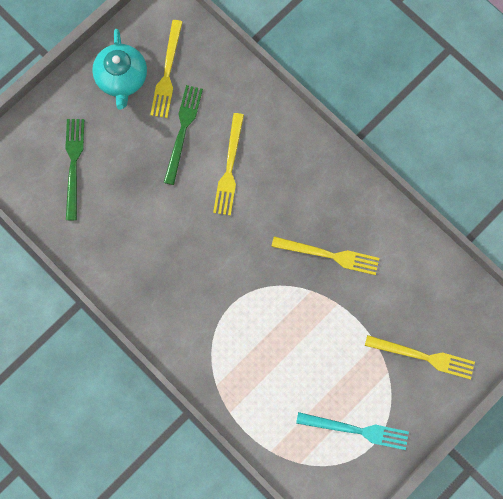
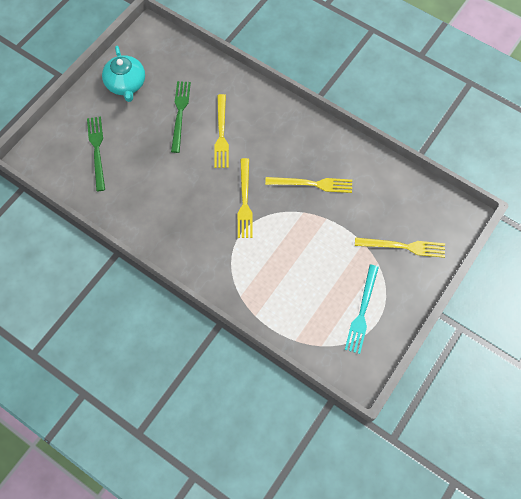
camera: 10 degrees left, 10 degrees down
yellow fork [150,20,182,118] -> yellow fork moved to [238,158,253,238]
turquoise fork [296,412,409,450] -> turquoise fork turned 105 degrees clockwise [345,265,379,354]

